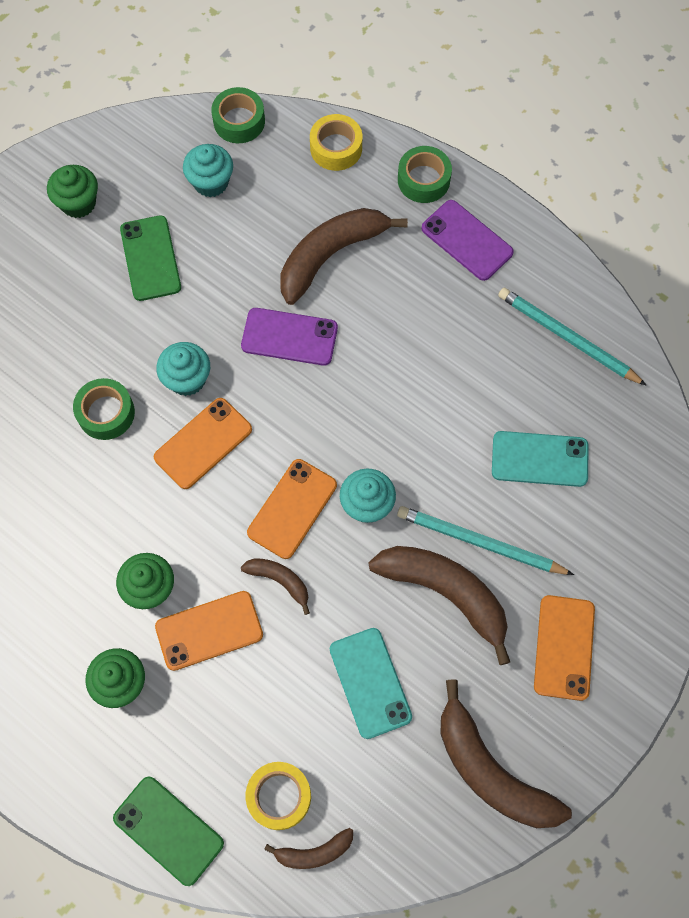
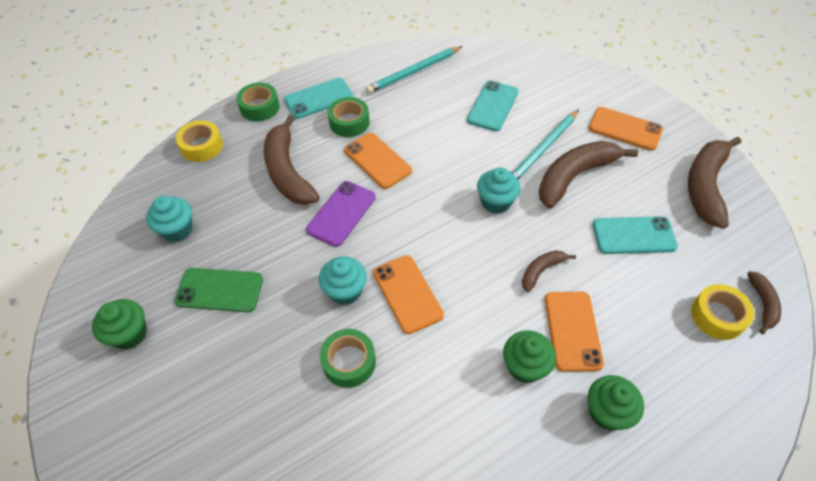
camera: 70 degrees left, 15 degrees down
green phone [113,777,224,886] -> none
green tape [211,87,265,143] -> green tape moved to [328,97,370,137]
orange phone [247,459,337,559] -> orange phone moved to [344,133,412,189]
purple phone [421,200,514,281] -> turquoise phone [284,78,354,119]
brown banana [440,679,572,828] -> brown banana turned 135 degrees clockwise [688,137,741,229]

